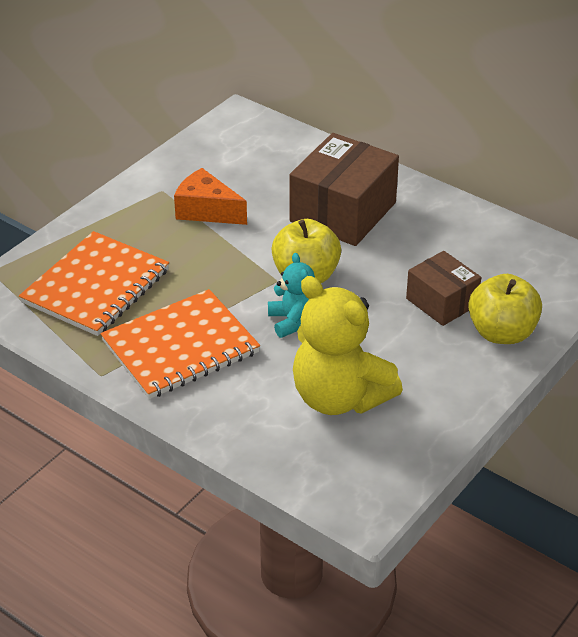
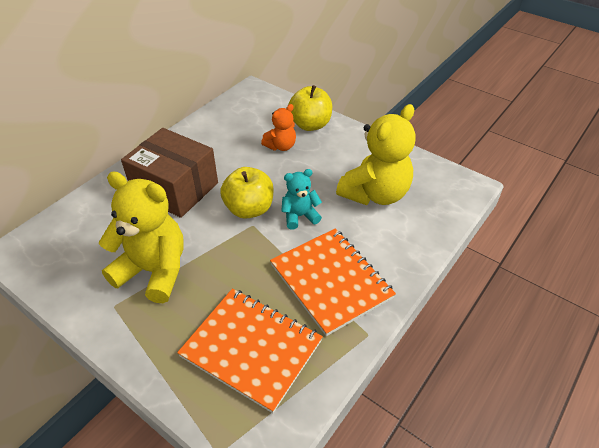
camera: 90 degrees left, 5 degrees up
orange cheese [174,168,247,225] -> yellow teddy bear [99,171,184,303]
brown box [406,251,481,326] -> orange teddy bear [261,104,296,151]

